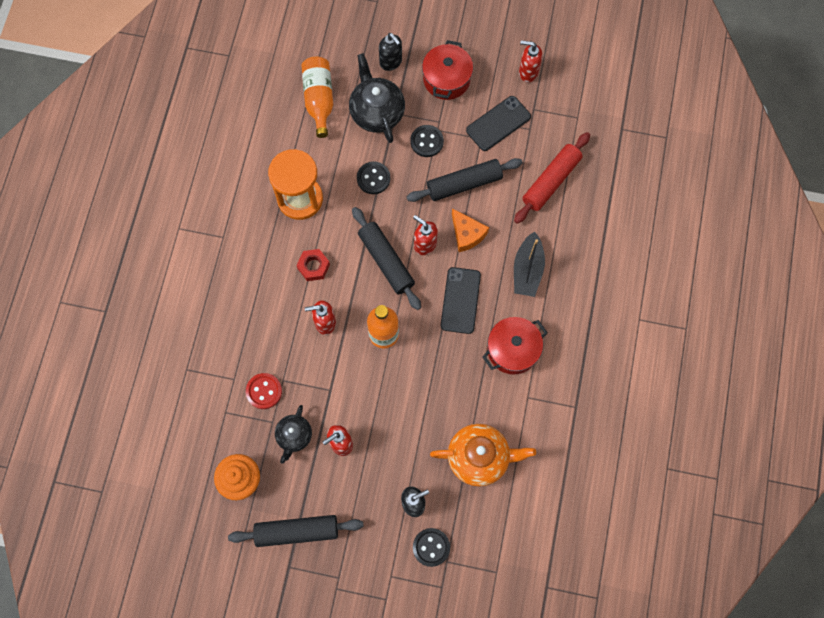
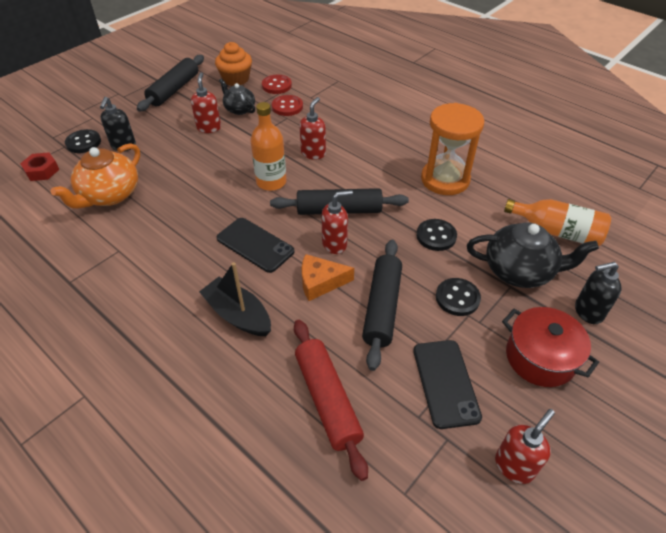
camera: 120 degrees right, 25 degrees down
red nut [296,249,330,281] -> red nut moved to [20,152,59,181]
red pot [482,317,548,375] -> none
none -> red button [262,75,292,94]

